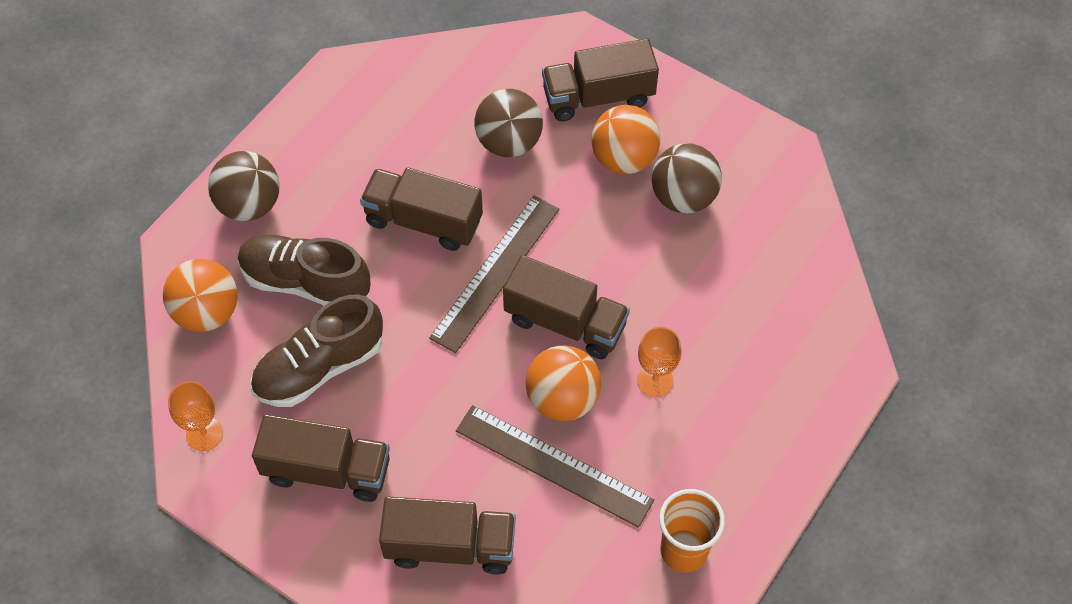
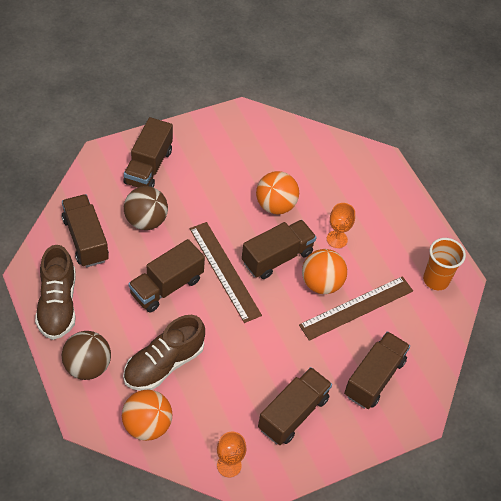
camera: 65 degrees left, 5 degrees down
brown shoe [250,295,383,407] -> brown shoe moved to [35,245,76,340]
orange ball [591,105,661,174] -> orange ball moved to [256,171,299,215]
brown ball [651,143,722,214] -> none
none -> brown truck [62,194,109,267]

